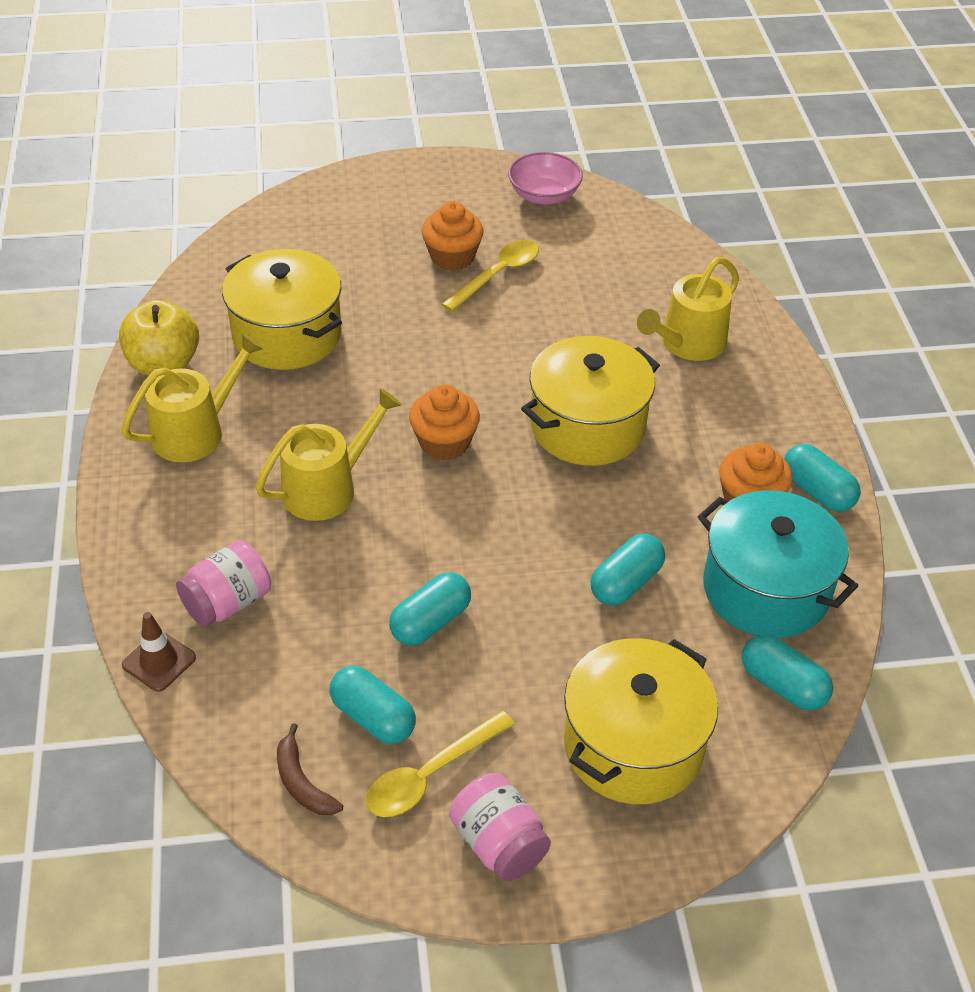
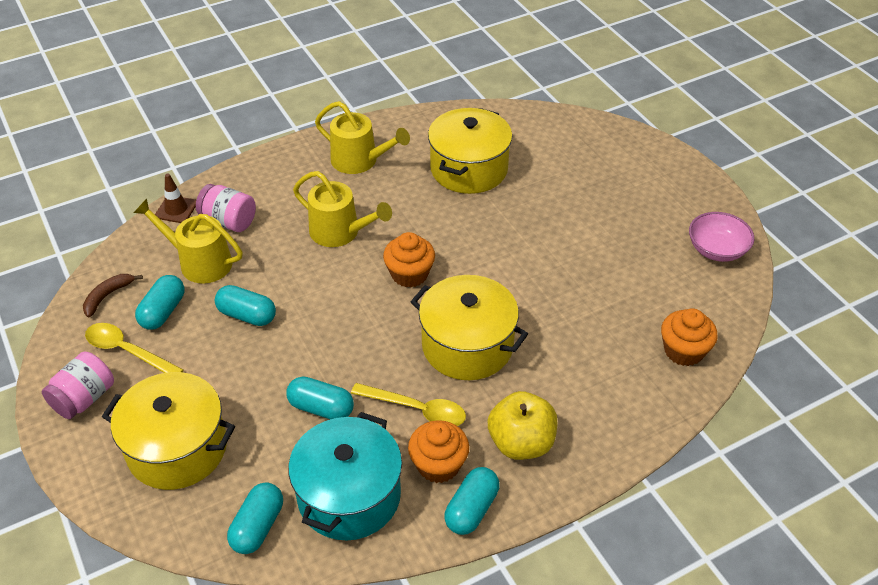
camera: 70 degrees right, 0 degrees up
yellow apple [119,300,199,376] -> yellow apple moved to [488,391,557,460]
orange cupcake [422,201,484,271] -> orange cupcake moved to [661,308,718,366]
yellow spoon [441,240,539,312] -> yellow spoon moved to [351,383,466,426]
yellow watering can [637,257,739,361] -> yellow watering can moved to [133,199,243,284]

